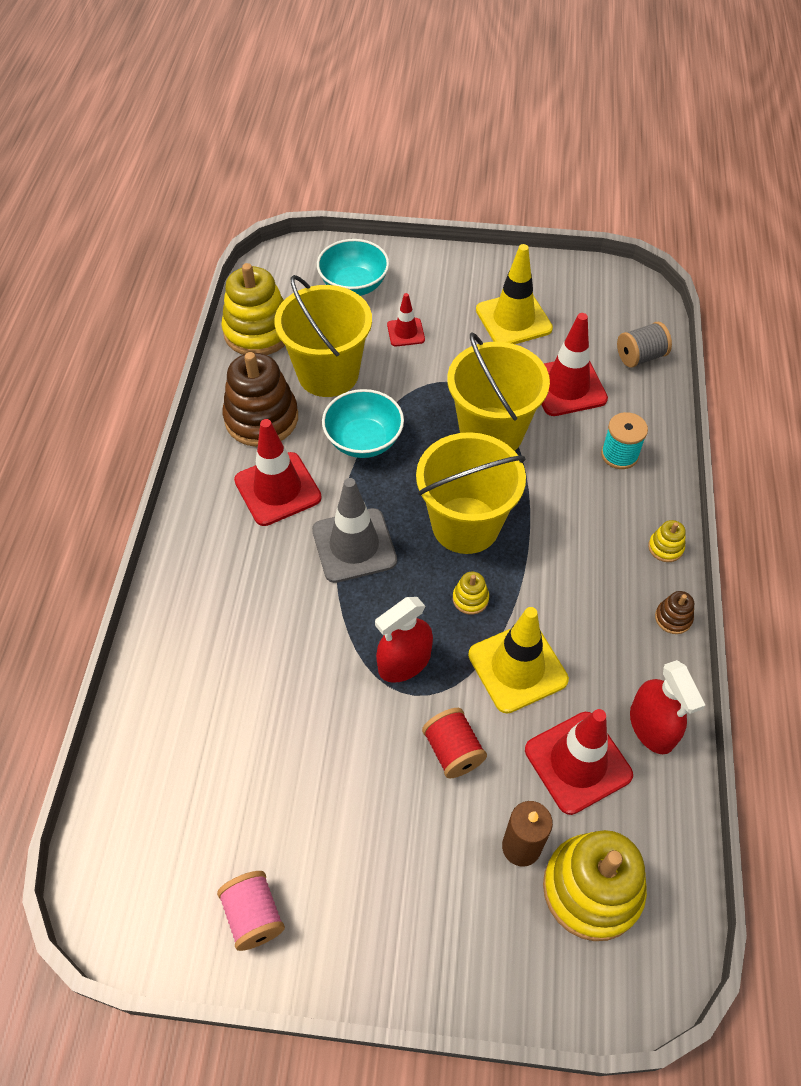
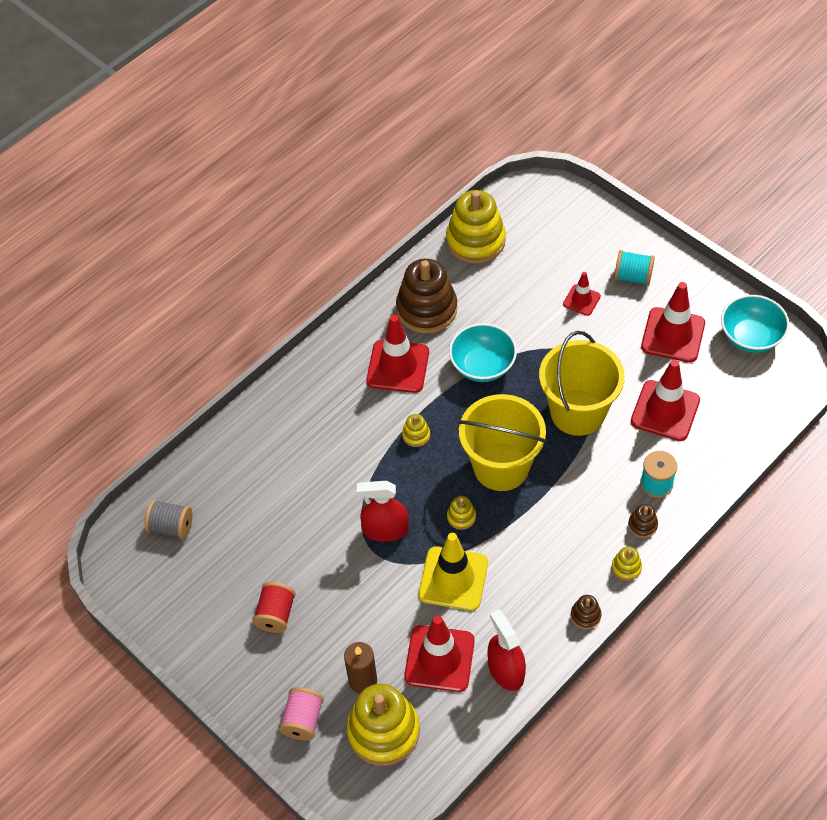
camera: 40 degrees right, 0 degrees up
pink spool [217,871,285,951] -> pink spool moved to [279,687,324,740]
yellow bucket [274,275,372,397] -> none
grey traffic cone [312,478,397,583] -> yellow stacking toy [402,414,430,447]
turquoise bowl [317,239,389,296] -> turquoise bowl moved to [721,295,789,353]
red spool [422,708,487,778] -> red spool moved to [253,582,295,633]
yellow traffic cone [476,244,553,344] -> red traffic cone [641,282,705,362]
grey spool [617,322,672,368] -> grey spool moved to [145,500,192,539]
red spray bottle [630,660,706,754] -> red spray bottle turned 135 degrees clockwise [487,610,526,691]
none -> turquoise spool [614,250,655,286]
none -> brown stacking toy [628,504,658,538]

